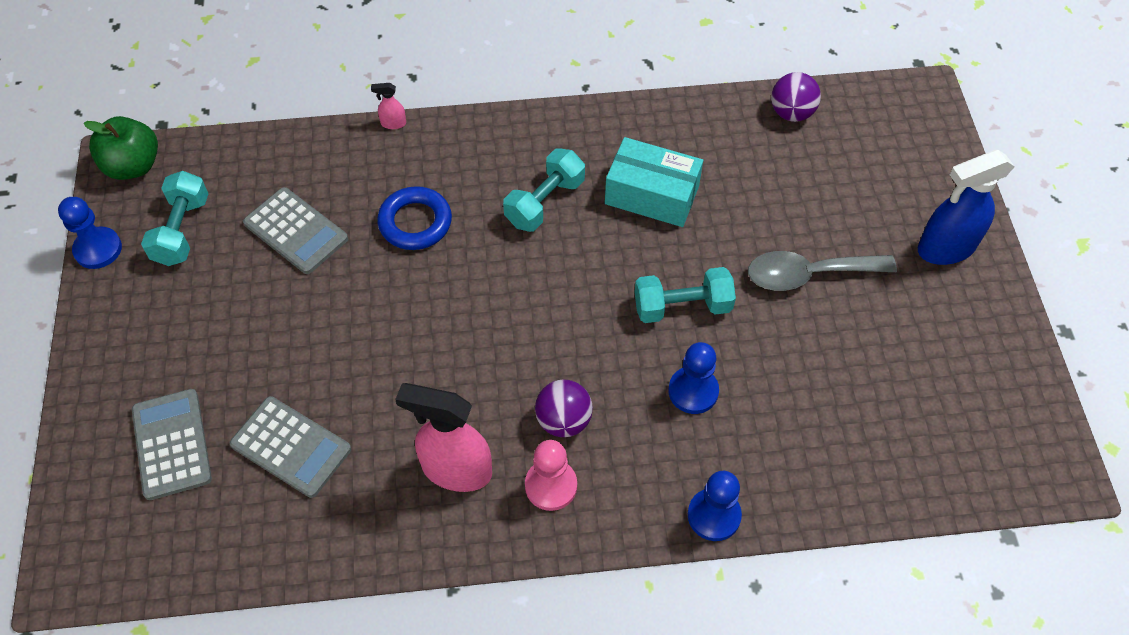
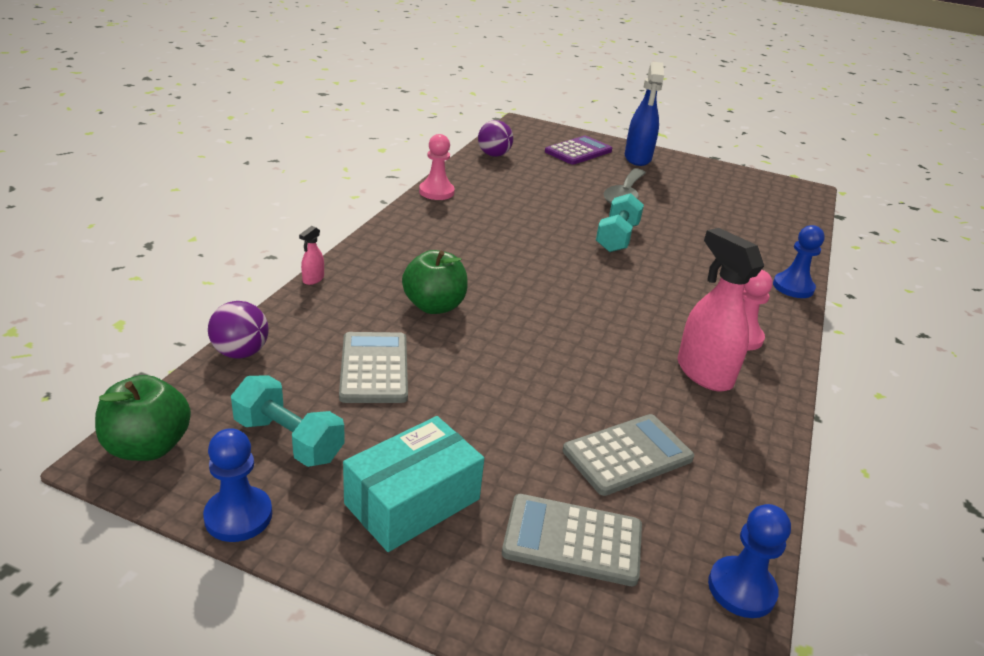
camera: 65 degrees left, 25 degrees down
grey calculator [243,187,348,274] -> grey calculator turned 75 degrees counterclockwise [339,332,408,403]
blue ring [377,186,452,250] -> green apple [402,250,468,314]
pink spray bottle [395,383,492,492] -> pink spray bottle turned 105 degrees clockwise [678,228,764,392]
turquoise dumbbell [503,148,585,232] -> none
purple ball [535,380,593,437] -> purple ball moved to [208,301,269,359]
turquoise box [605,137,703,227] -> turquoise box moved to [343,416,484,552]
blue pawn [668,342,719,414] -> blue pawn moved to [708,504,791,618]
none -> pink pawn [419,134,455,200]
none -> purple calculator [545,136,612,165]

